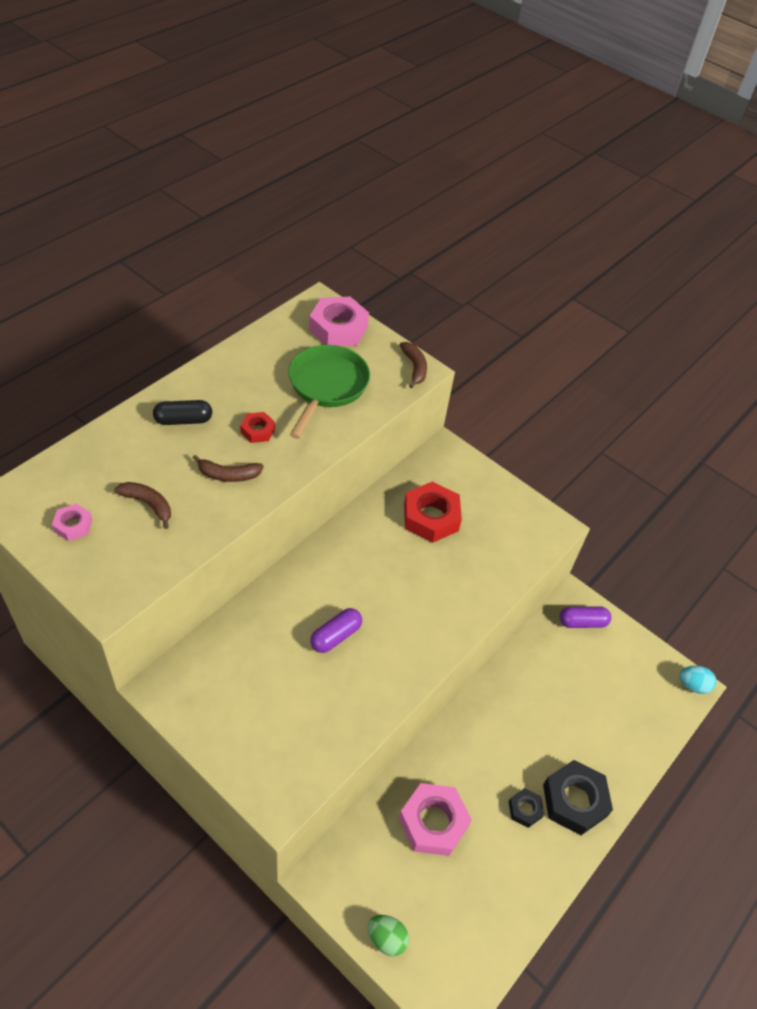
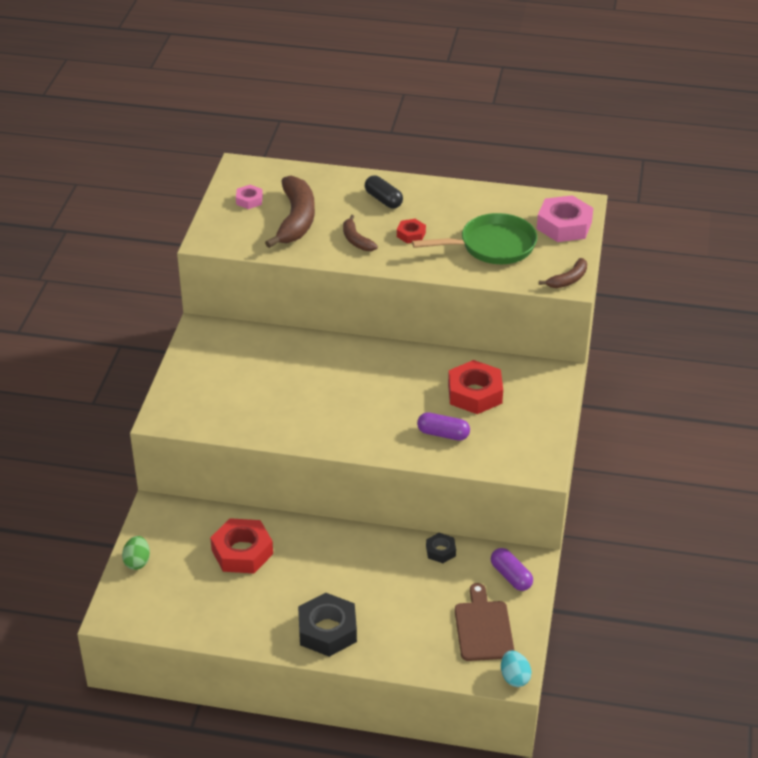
camera: 65 degrees right, 10 degrees down
brown banana [114,482,171,529] -> brown banana [265,175,315,248], size x1.93
purple capsule [310,608,362,653] -> purple capsule moved to [417,412,470,441]
pink nut [399,783,472,856] -> red nut [210,518,273,573]
black nut [509,788,544,828] -> black nut moved to [426,533,456,563]
none -> brown cutting board [455,583,515,661]

